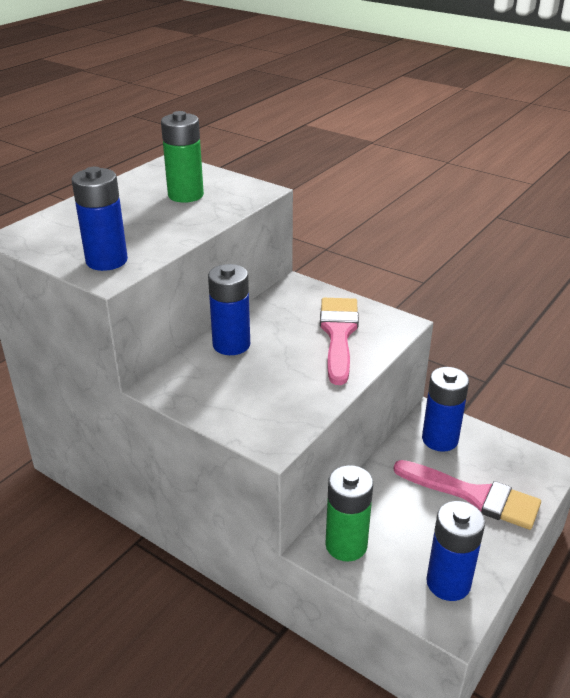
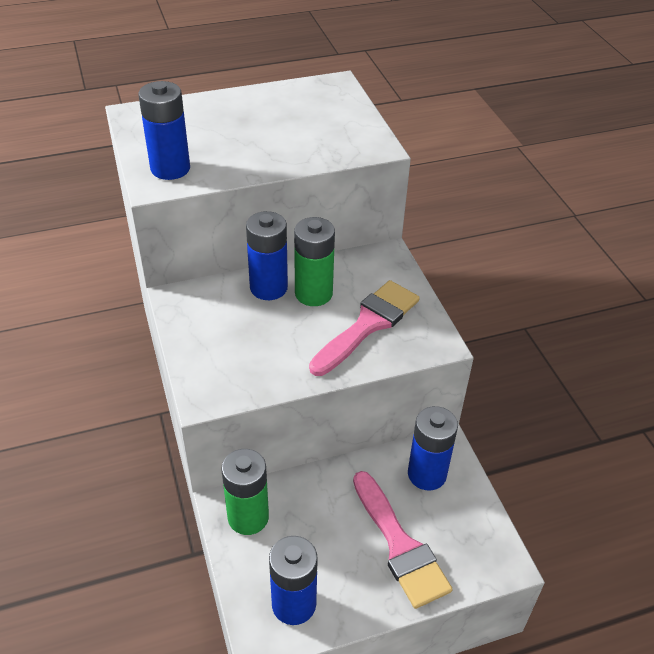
camera: 35 degrees right, 10 degrees up
green battery [161,111,204,203] -> green battery moved to [294,217,335,306]

